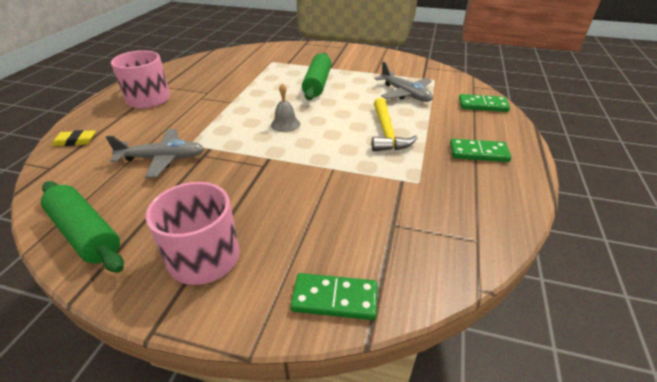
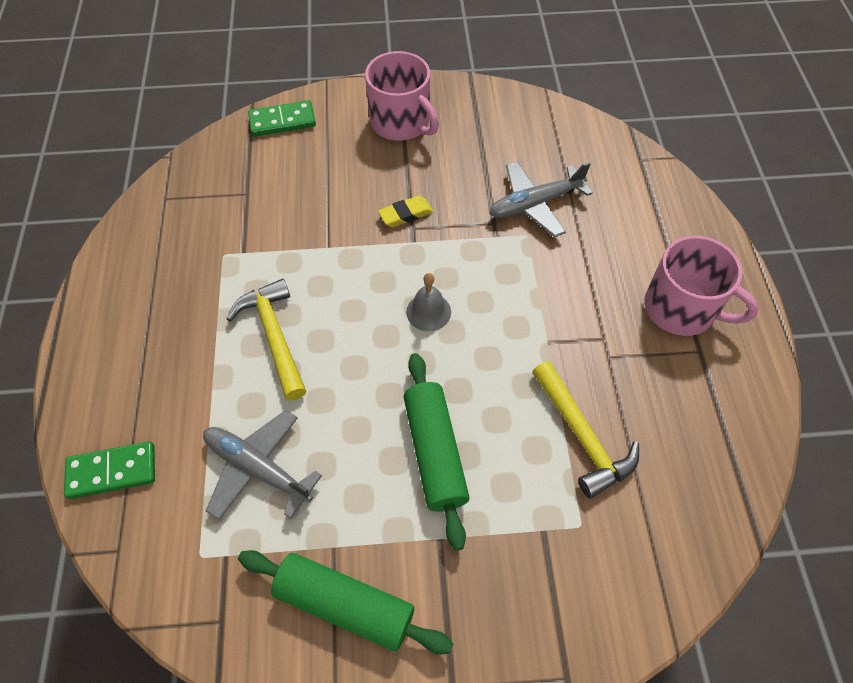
camera: 160 degrees right, 20 degrees up
green rolling pin [41,181,124,273] -> green rolling pin moved to [238,550,453,654]
yellow eraser [52,130,96,146] -> yellow eraser moved to [378,196,433,227]
green domino [450,139,511,162] -> none
none -> yellow hammer [532,361,639,498]

